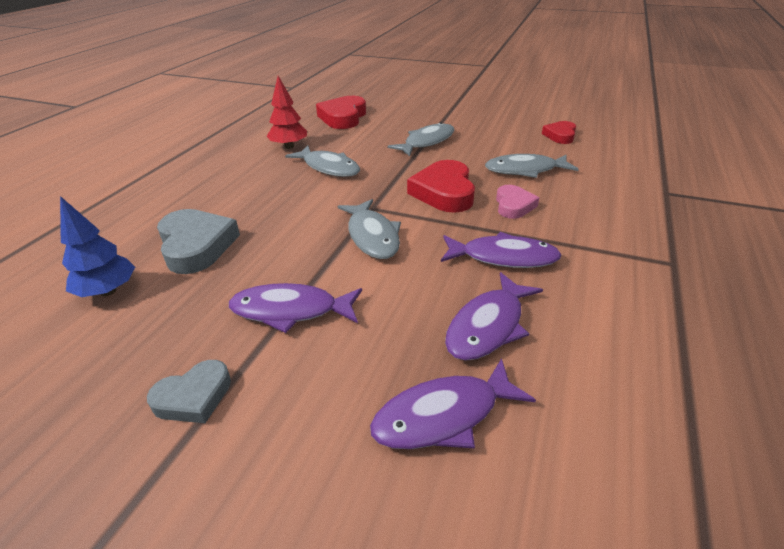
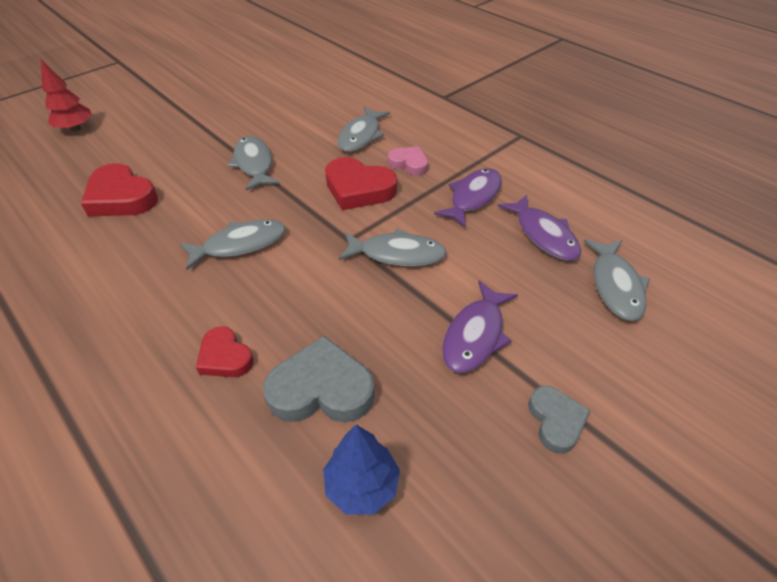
camera: 65 degrees left, 10 degrees up
red tree [267,76,307,149] -> red tree moved to [41,60,92,132]
purple fish [370,358,536,449] -> grey fish [583,239,650,321]
red heart [542,121,576,144] -> red heart moved to [196,326,253,377]

